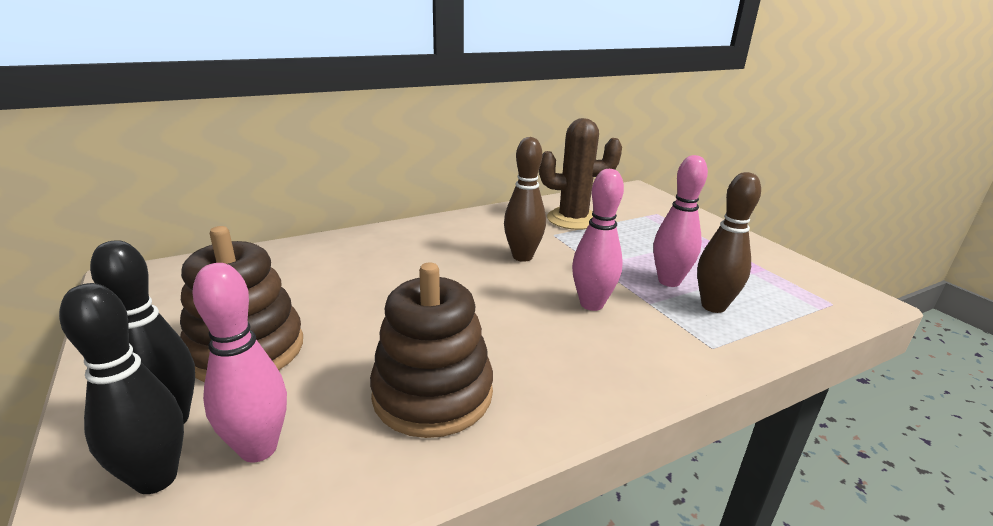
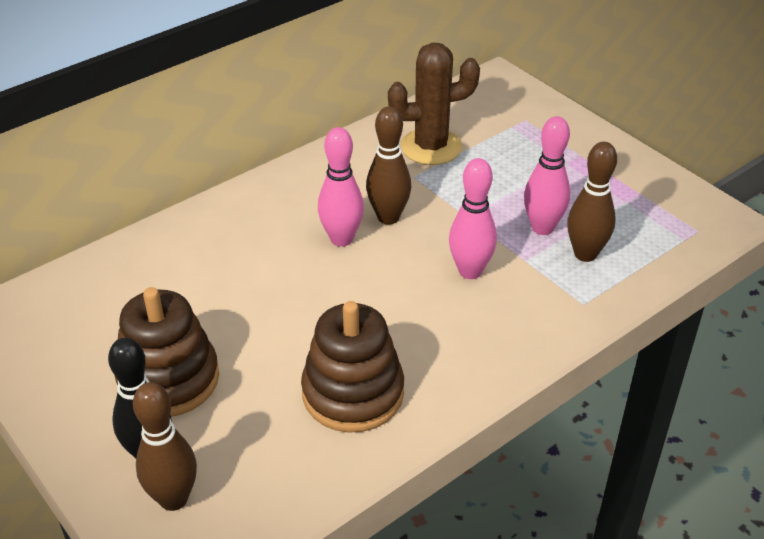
camera: 10 degrees left, 15 degrees up
black bowling pin [59,283,184,494] -> brown bowling pin [133,382,197,511]
pink bowling pin [192,263,287,463] -> pink bowling pin moved to [318,127,364,247]

